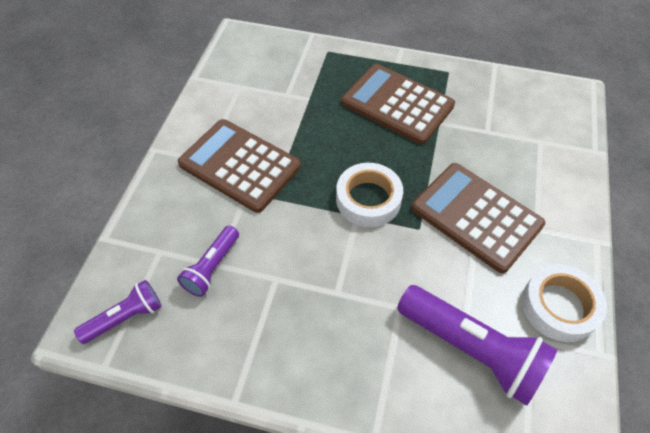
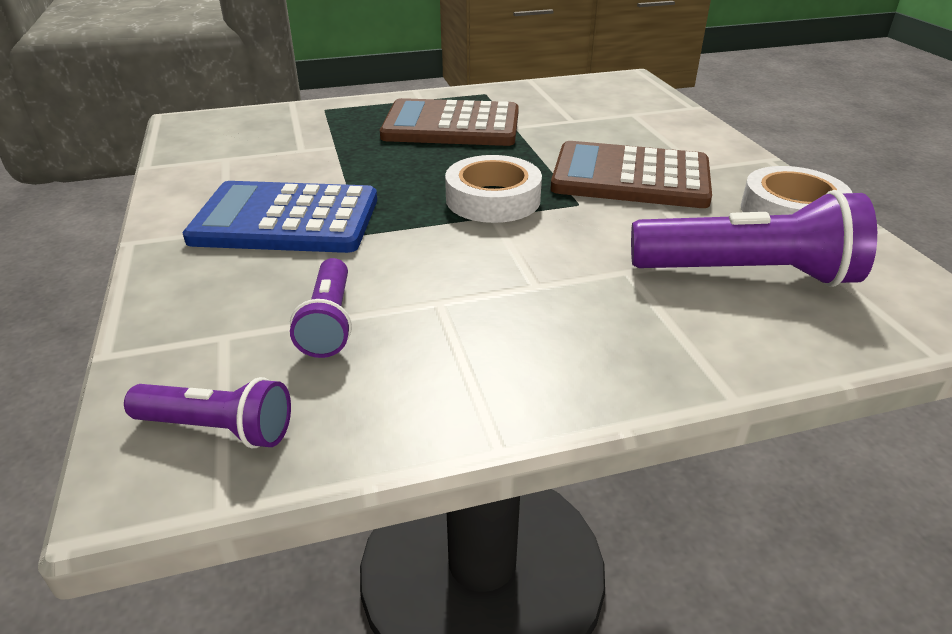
camera: 30 degrees left, 20 degrees down
purple flashlight [74,280,162,344] -> purple flashlight turned 75 degrees clockwise [124,377,291,448]
brown calculator [178,119,301,213] -> blue calculator [183,181,377,253]

